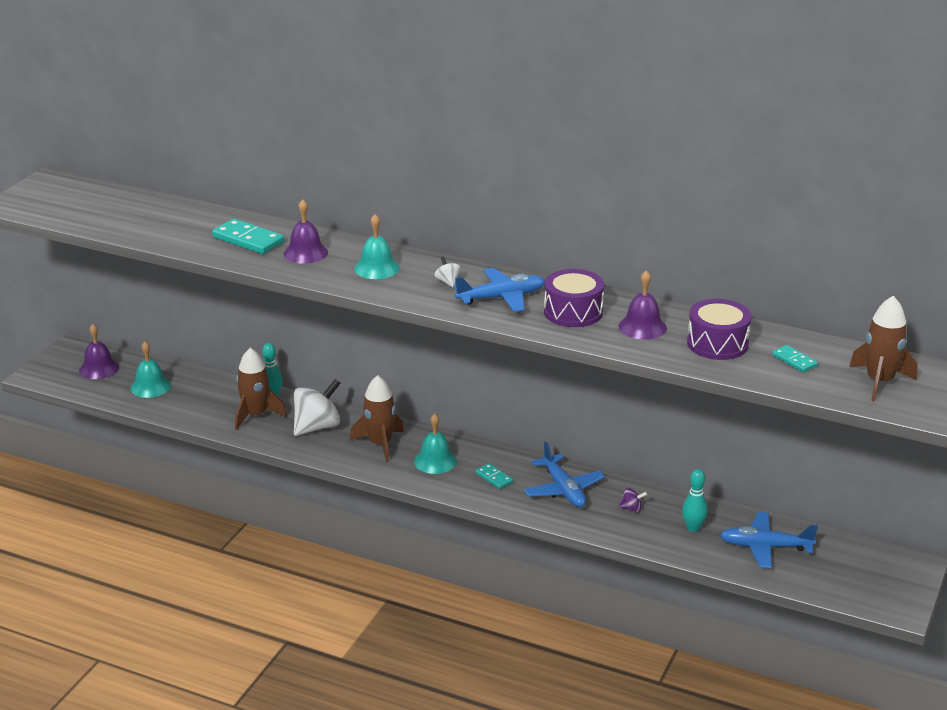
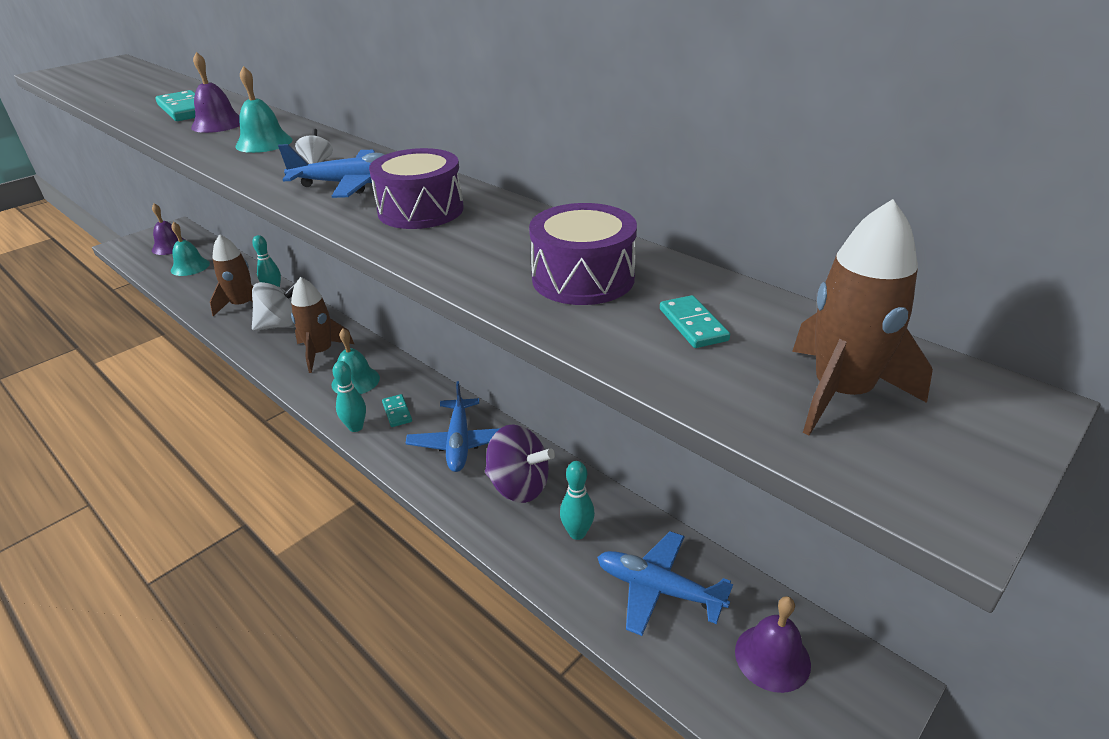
camera: 20 degrees right, 5 degrees up
purple spinning top [618,487,647,512] -> purple spinning top [485,424,555,503], size x2.23
purple bell [619,270,667,340] -> purple bell moved to [735,596,811,693]
none -> turquoise bowling pin [332,361,366,432]

